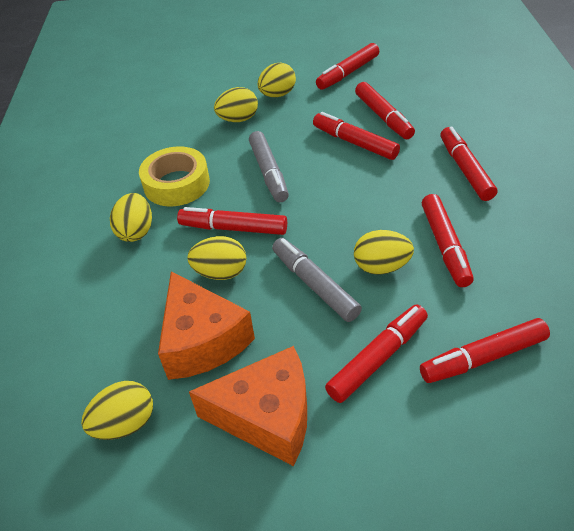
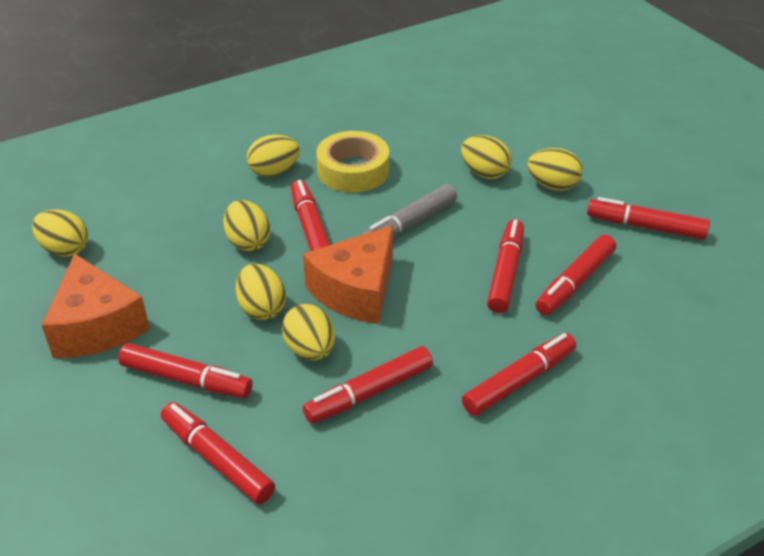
camera: 60 degrees right, 5 degrees down
orange cheese [158,271,255,380] -> orange cheese moved to [303,225,393,324]
grey marker [272,238,362,322] -> yellow egg [236,264,286,320]

